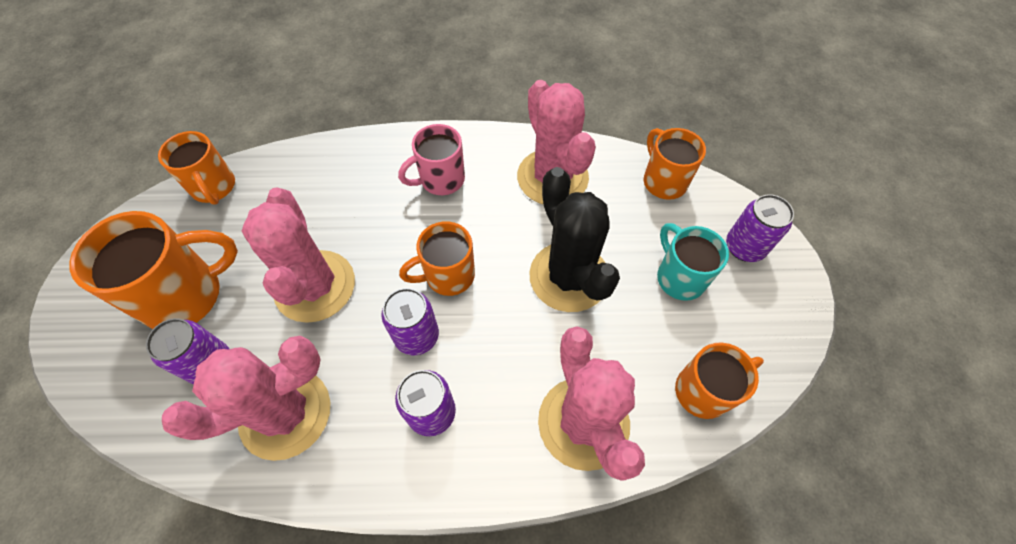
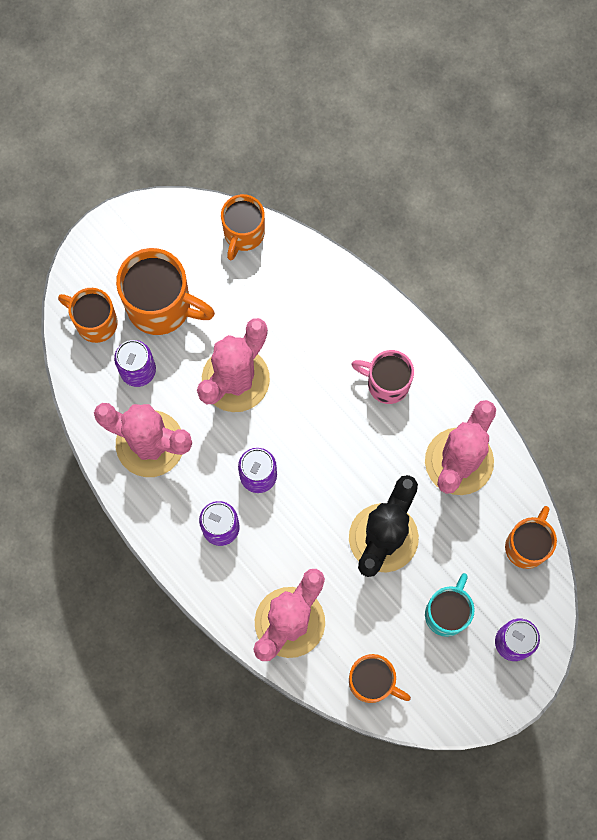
camera: 50 degrees right, 15 degrees up
orange mug [399,221,475,296] -> orange mug moved to [58,288,118,343]

